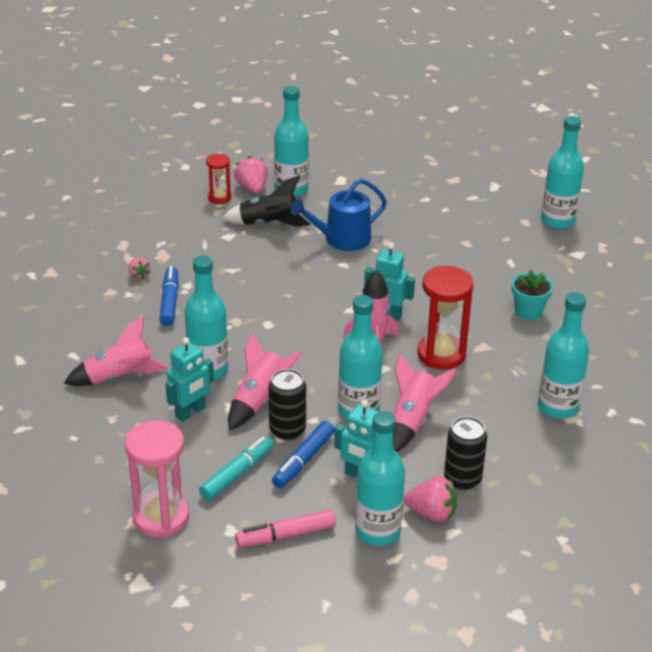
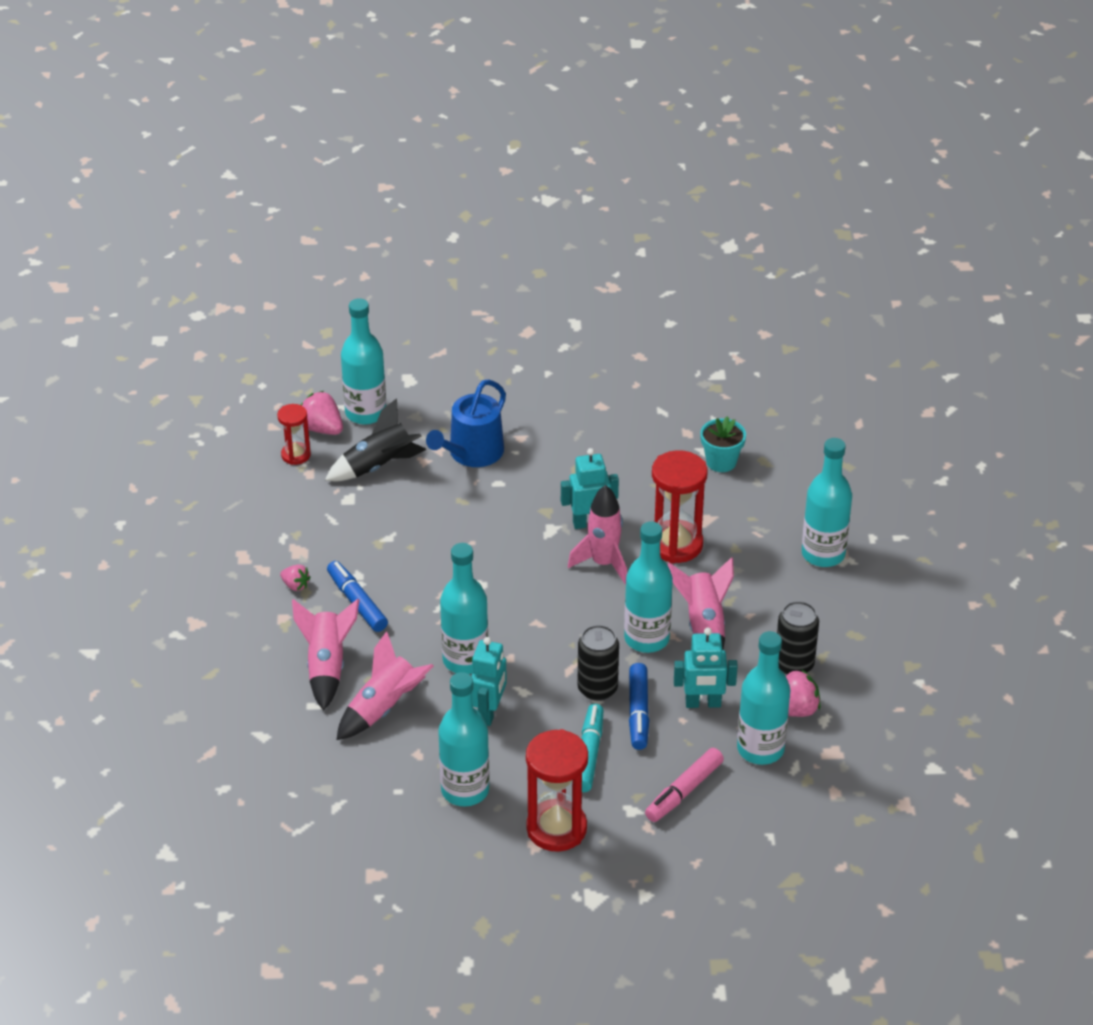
camera: 30 degrees left, 5 degrees up
pink hourglass [125,420,189,538] -> red hourglass [526,729,588,852]
pink rocket [228,332,303,430] -> pink rocket moved to [292,599,359,711]
turquoise bottle [541,116,584,229] -> turquoise bottle moved to [438,672,490,806]

